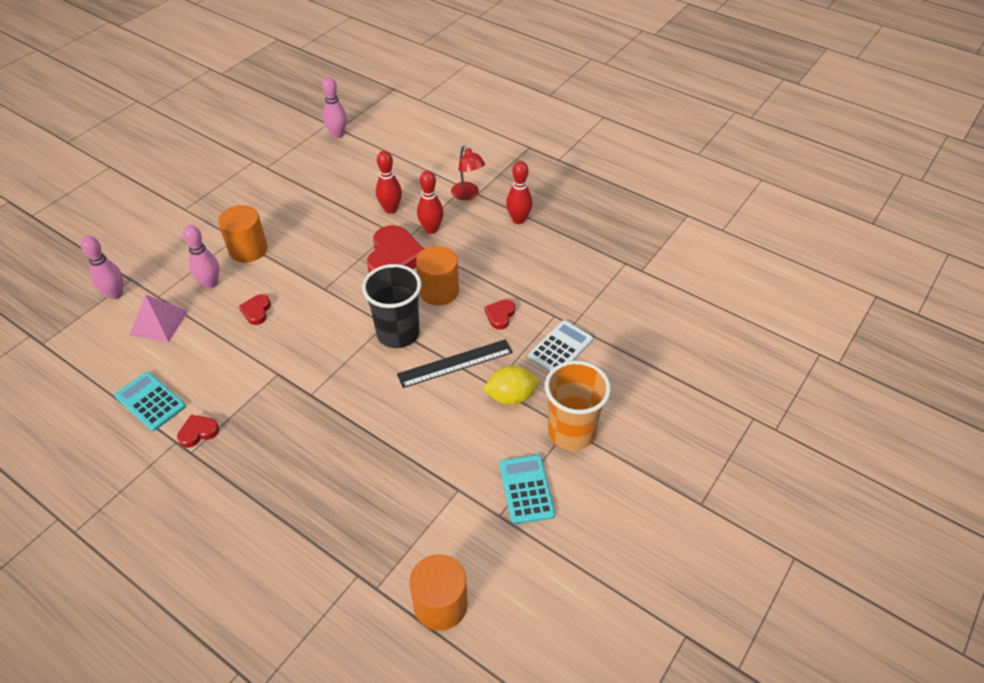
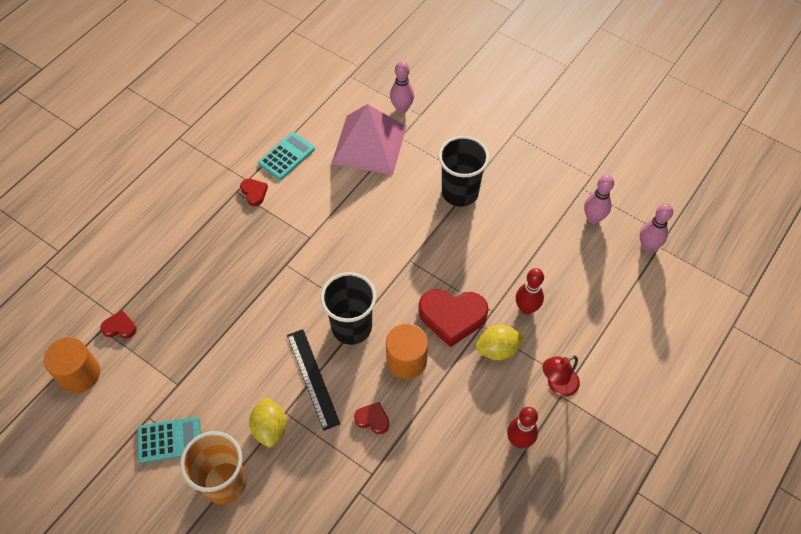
camera: 90 degrees right, 10 degrees up
pink pyramid [130,294,188,342] -> pink pyramid [331,104,406,175], size x1.75
pink bowling pin [183,225,219,289] -> pink bowling pin moved to [584,175,614,224]
orange cylinder [218,205,267,263] -> black cup [438,136,489,207]
red heart [239,294,271,325] -> red heart moved to [100,310,137,339]
red bowling pin [417,171,444,234] -> yellow lemon [475,325,524,360]
white calculator [528,320,593,372] -> none

